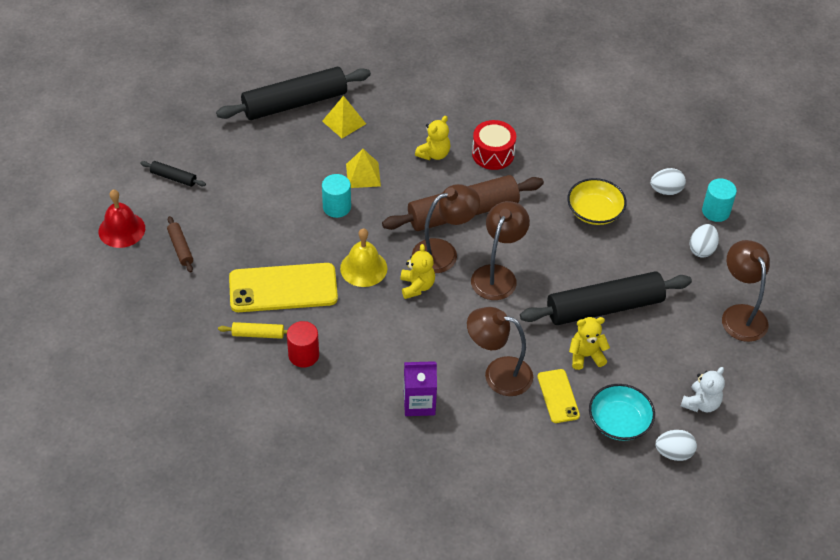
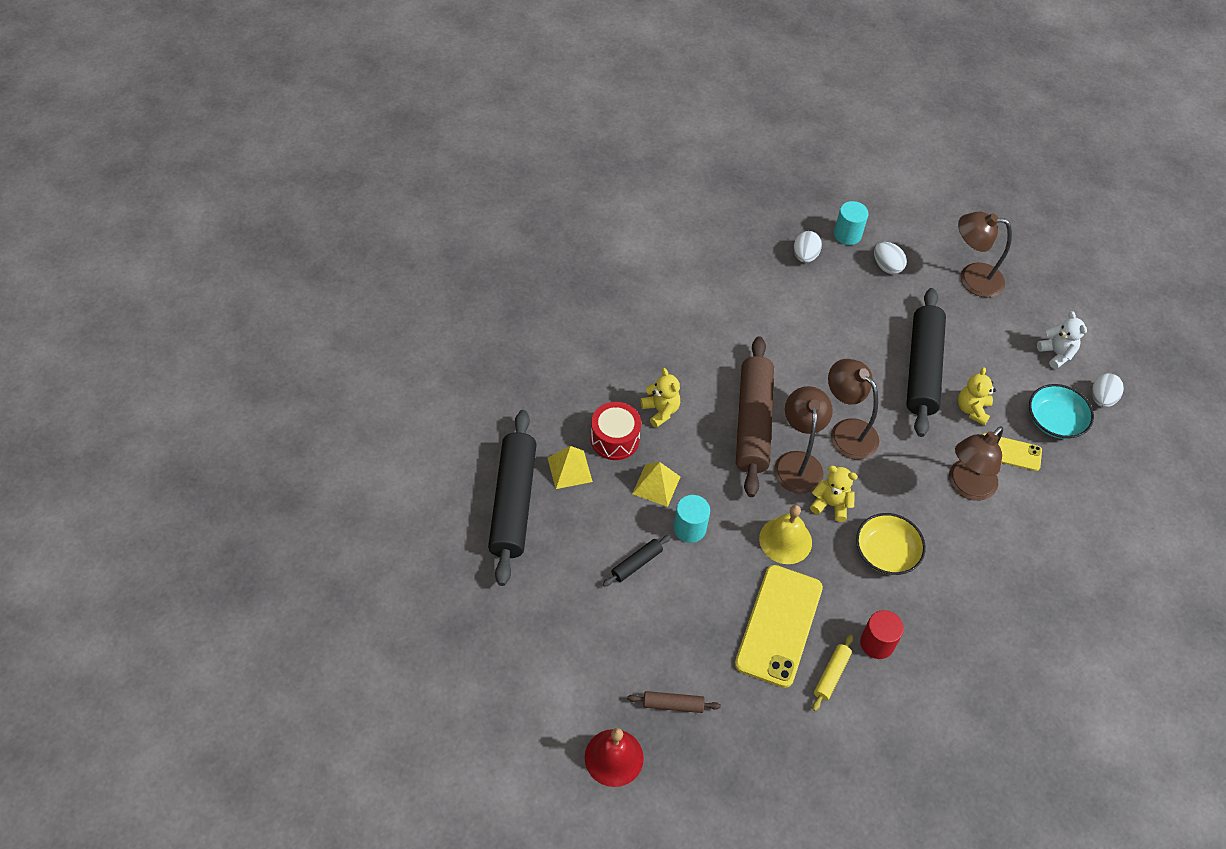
camera: 65 degrees left, 5 degrees up
black rolling pin [140,161,206,187] -> black rolling pin moved to [603,535,671,587]
purple carton [404,361,437,416] -> none
red drum [472,120,516,170] -> red drum moved to [591,402,641,460]
yellow bowl [567,178,627,225] -> yellow bowl moved to [856,513,926,575]

